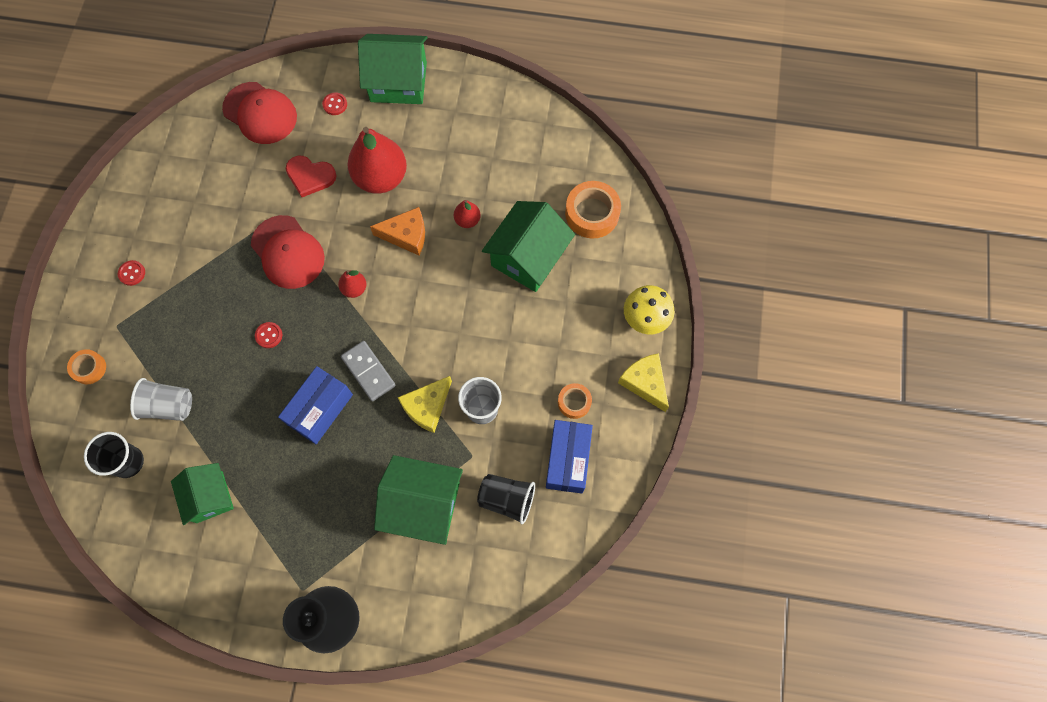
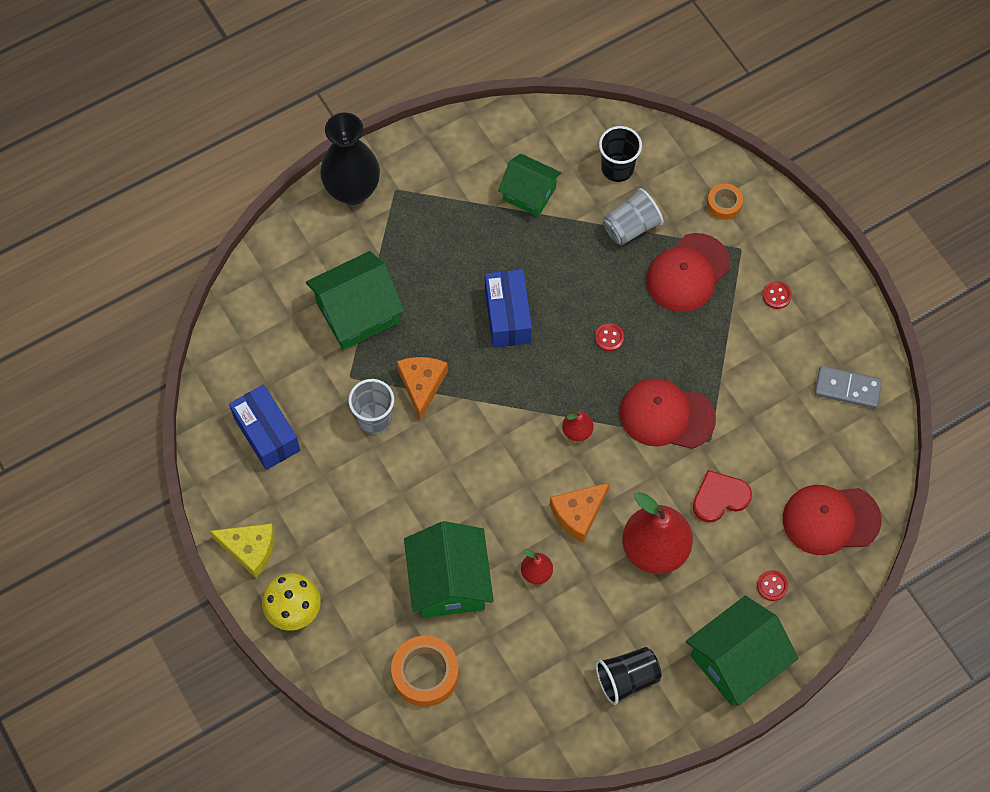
camera: 140 degrees right, 5 degrees down
grey domino [341,341,396,401] -> grey domino moved to [815,366,882,409]
yellow cheese [397,376,452,433] -> orange cheese [397,357,448,421]
black cup [477,474,535,524] -> black cup moved to [596,647,662,705]
orange tape [558,383,592,419] -> none
none -> red cap [646,233,730,312]

